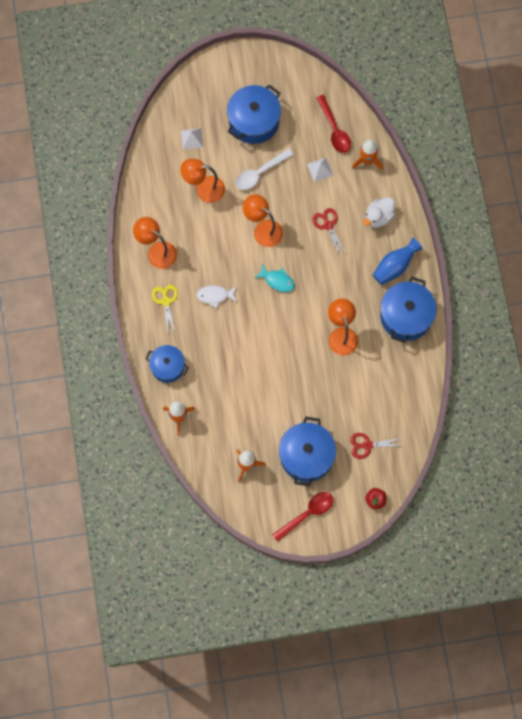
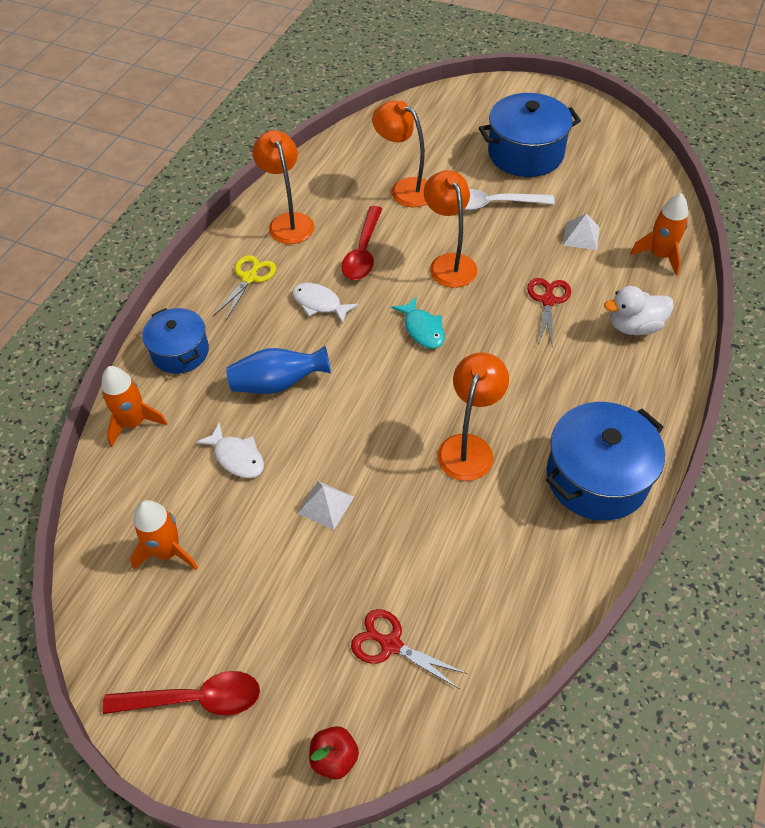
camera: 35 degrees right, 20 degrees down
white pyramid [181,128,203,149] -> white pyramid moved to [297,481,354,530]
blue pot [279,416,336,486] -> none
red spoon [316,95,351,153] -> red spoon moved to [341,206,382,280]
blue vase [373,238,423,285] -> blue vase moved to [226,346,331,394]
none -> white fish [196,422,264,478]

